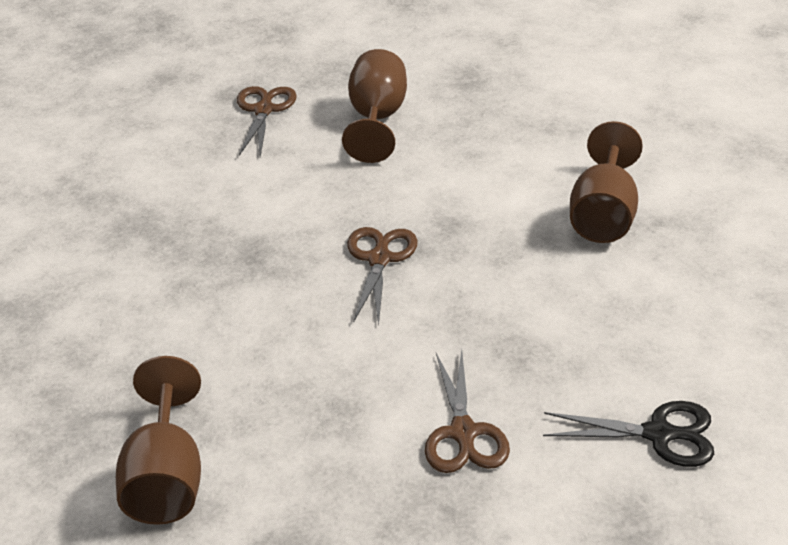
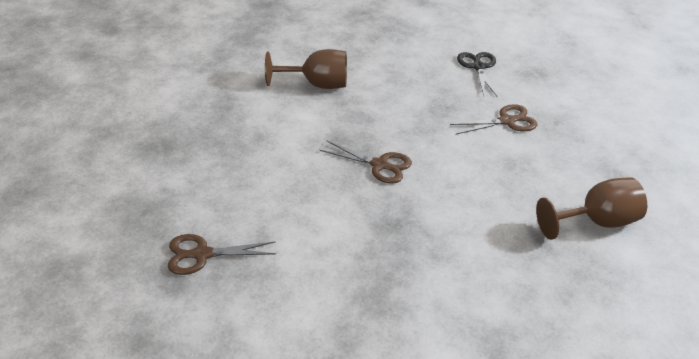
camera: 105 degrees left, 0 degrees up
brown goblet [342,49,407,163] -> none
brown scissors [347,227,418,325] -> brown scissors turned 150 degrees counterclockwise [320,140,412,184]

